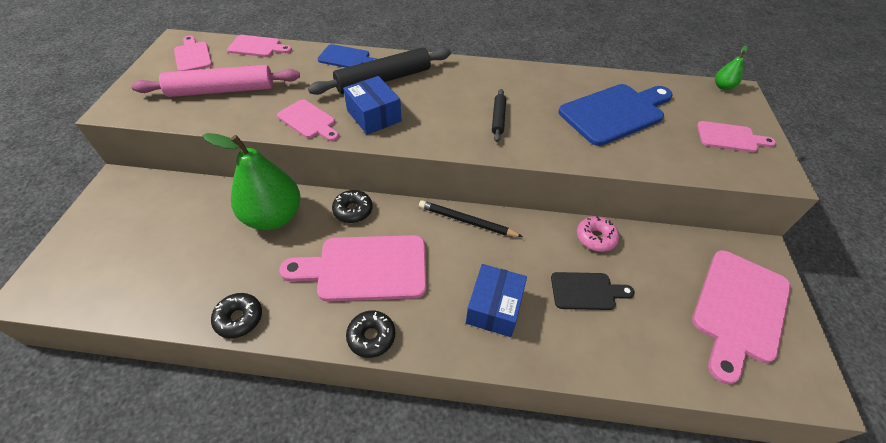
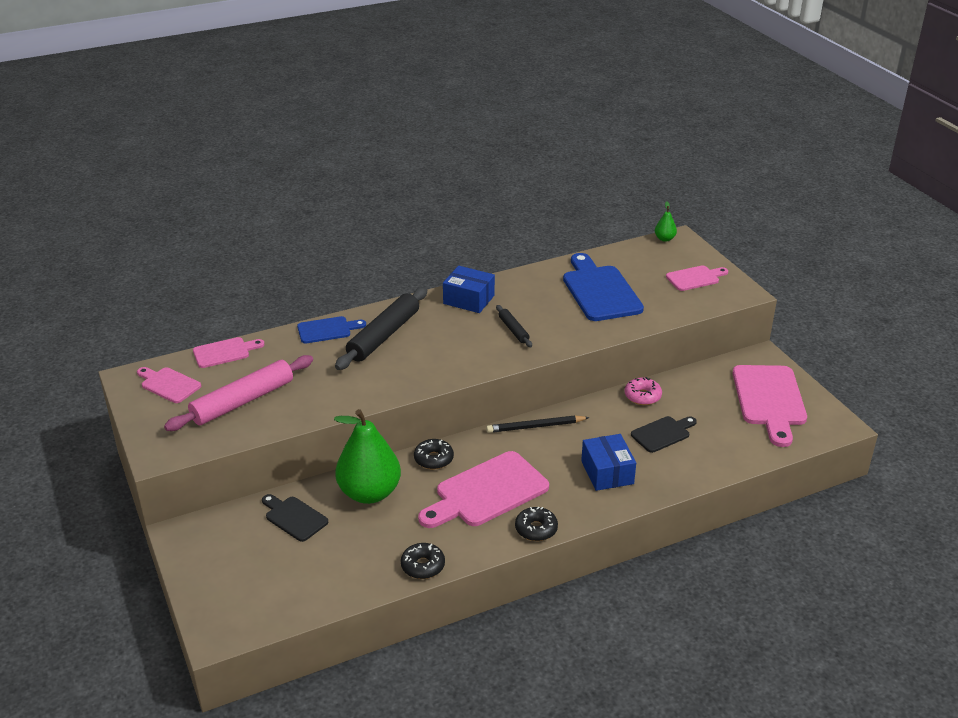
camera: 30 degrees left, 15 degrees down
pink cutting board [277,99,339,141] -> none
blue box [343,76,402,135] -> blue box moved to [443,266,495,313]
blue cutting board [558,84,673,146] -> blue cutting board turned 45 degrees counterclockwise [563,253,644,321]
none -> black cutting board [262,494,328,542]

